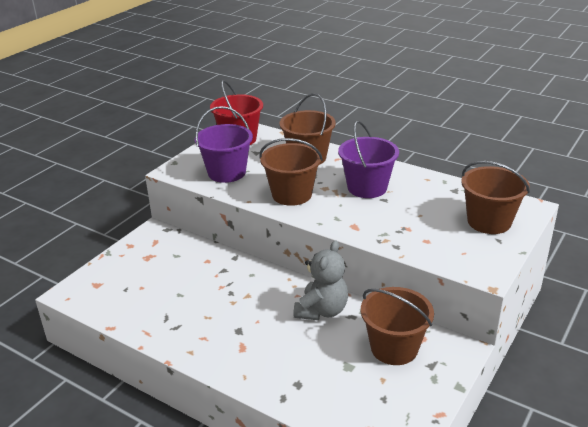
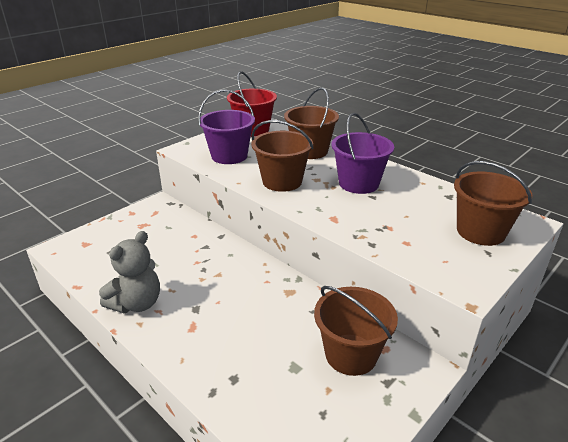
camera: 10 degrees right, 0 degrees up
grey teddy bear [294,240,348,320] -> grey teddy bear moved to [99,231,160,313]

